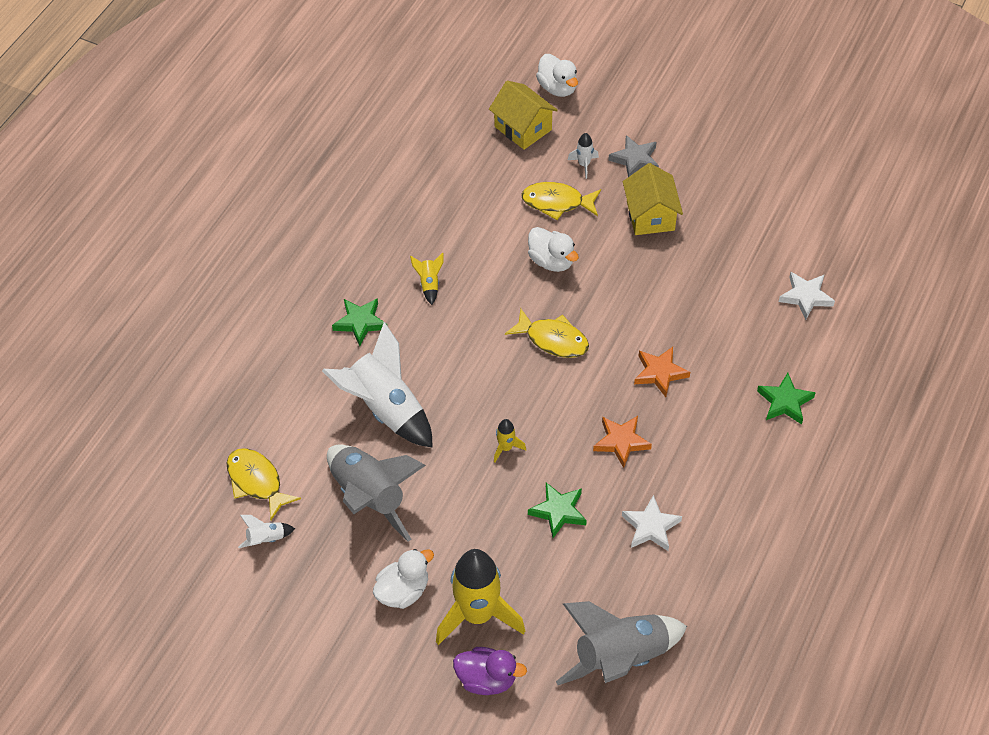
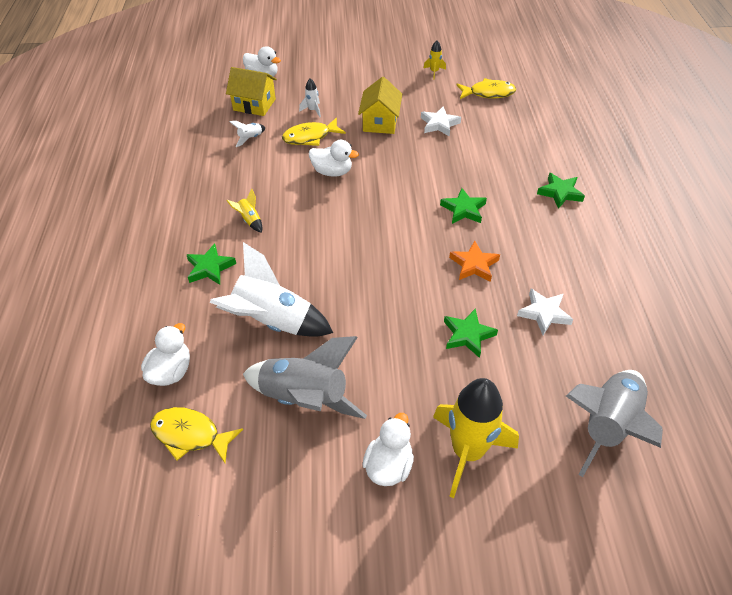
camera: 30 degrees left, 5 degrees down
white rocket [238,515,295,548] -> white rocket moved to [229,121,265,147]
purple duck [453,647,527,695] -> none
yellow rocket [494,419,526,462] -> yellow rocket moved to [424,41,446,80]
yellow fish [505,309,589,358] -> yellow fish moved to [456,78,516,99]
grey star [608,135,659,177] -> none
yellow house [623,163,683,235] -> yellow house turned 45 degrees clockwise [358,77,402,134]
orange star [634,347,690,397] -> green star [440,188,487,224]
white star [779,272,835,320] -> white star moved to [421,106,461,137]
none -> white duck [141,323,190,386]

